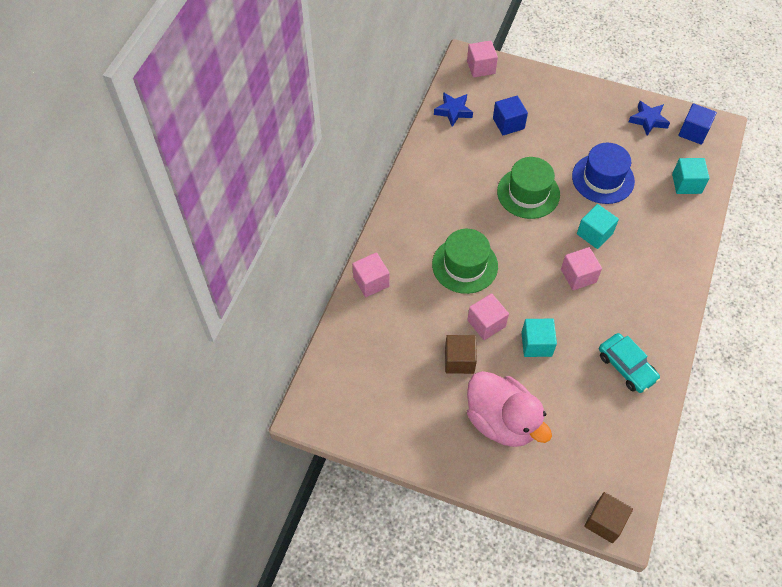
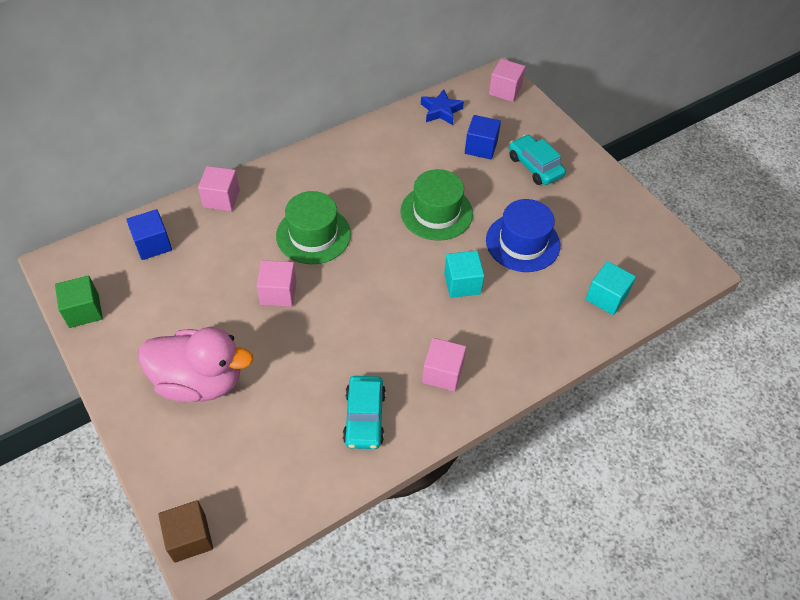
camera: 35 degrees right, 5 degrees down
brown cube [445,335,477,374] -> none
pink duck [467,371,552,447] -> pink duck turned 75 degrees counterclockwise [138,327,253,402]
turquoise cube [521,318,557,357] -> none
pink cube [561,247,602,291] -> pink cube moved to [422,338,466,392]
blue star [629,101,670,136] -> none
blue cube [678,103,717,145] -> blue cube moved to [126,209,172,260]
none -> green cube [55,276,103,328]
none -> turquoise car [509,134,566,185]

